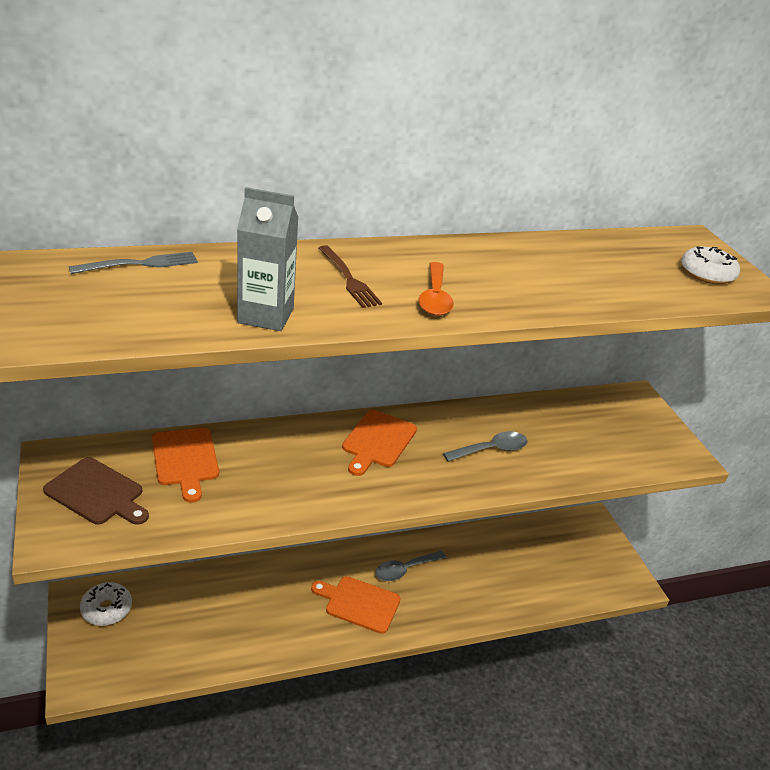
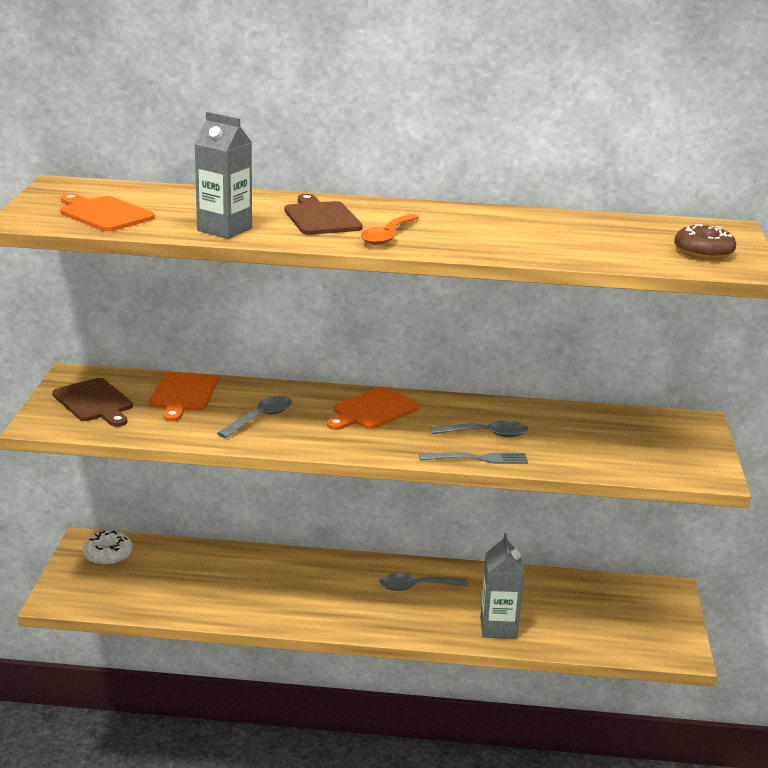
camera: 25 degrees right, 10 degrees down
grey fork [69,252,198,274] -> grey fork moved to [419,452,528,464]
orange cutting board [311,576,401,634] -> orange cutting board moved to [60,194,155,231]
brown fork [318,245,382,308] -> brown cutting board [284,194,363,235]
white donut [681,246,740,284] -> brown donut [674,224,736,260]
none -> grey spoon [217,396,292,438]
none -> grey carton [480,533,524,639]

